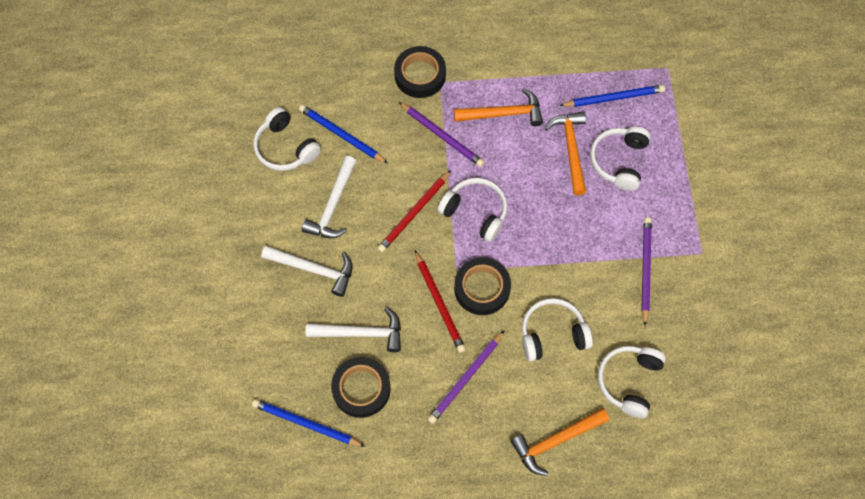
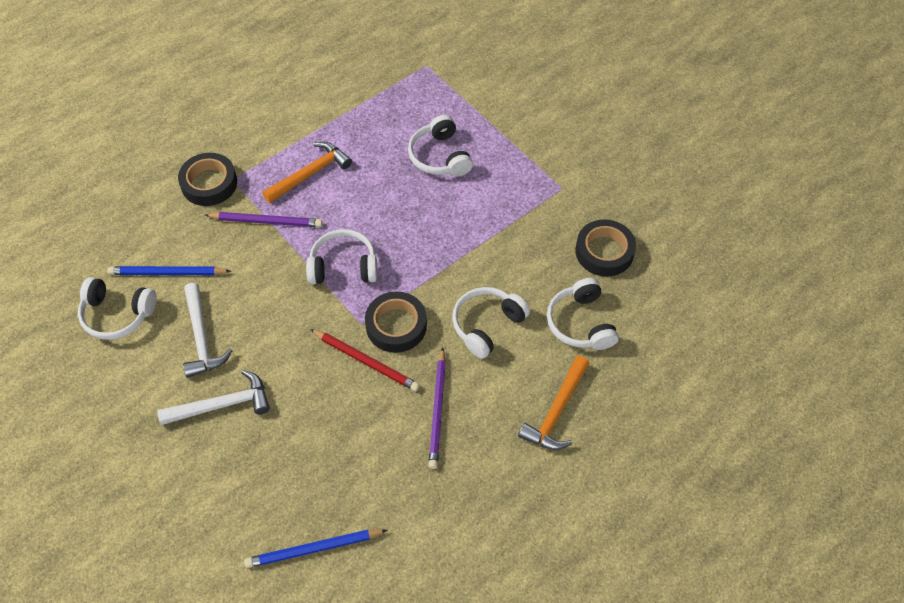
camera: 35 degrees left, 10 degrees down
white hammer [306,307,401,352] -> none
black tape [331,357,391,418] -> black tape moved to [576,219,636,277]
red pencil [377,170,451,252] -> none
orange hammer [545,111,586,195] -> none
blue pencil [559,85,665,107] -> none
purple pencil [641,217,652,326] -> none

